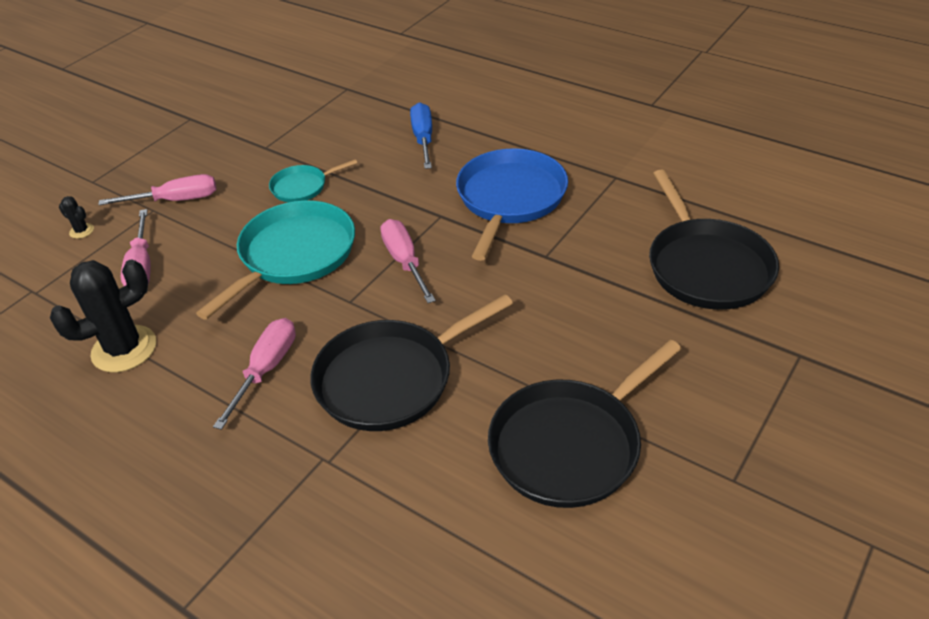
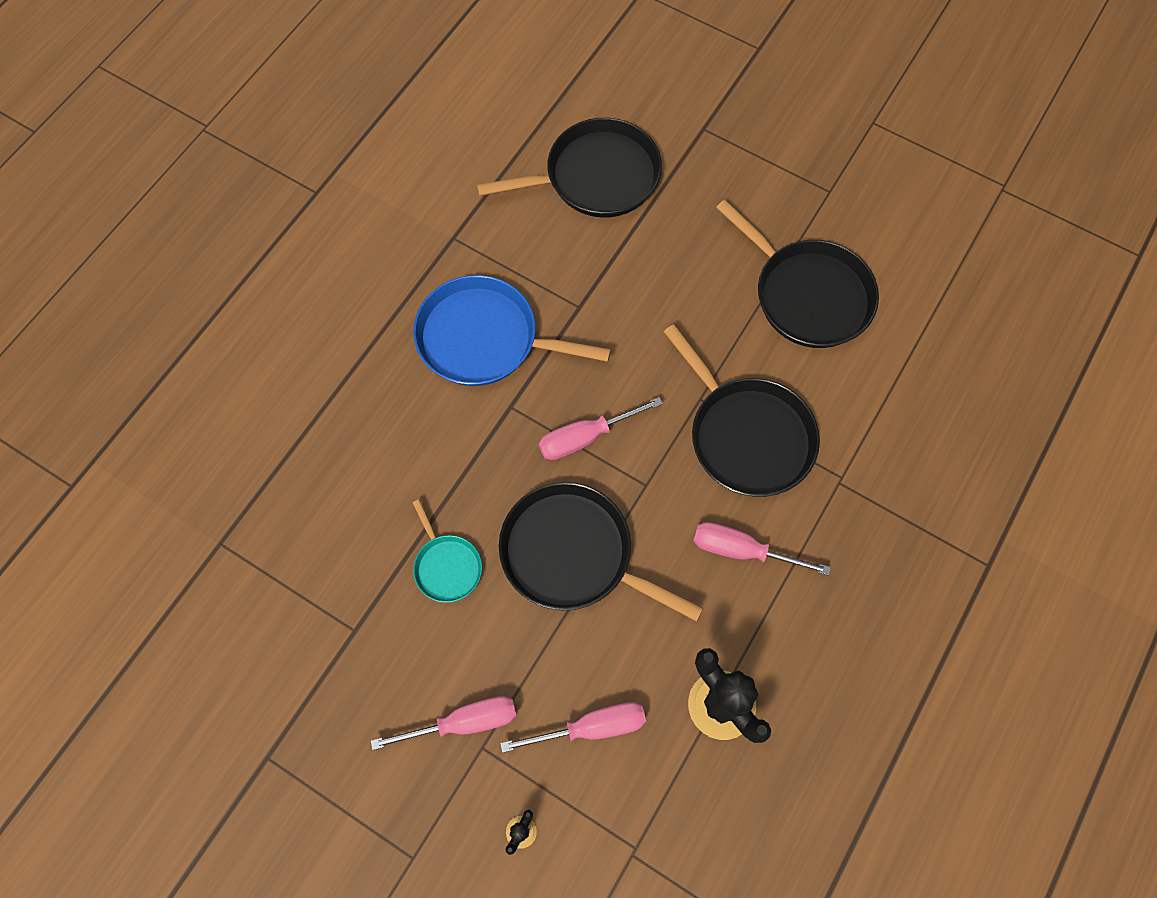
camera: 95 degrees left, 25 degrees up
pink screwdriver [98,174,217,205] -> pink screwdriver turned 90 degrees clockwise [371,696,517,750]
turquoise pan [196,200,355,320] -> black pan [499,482,703,622]
blue screwdriver [410,102,432,169] -> none

